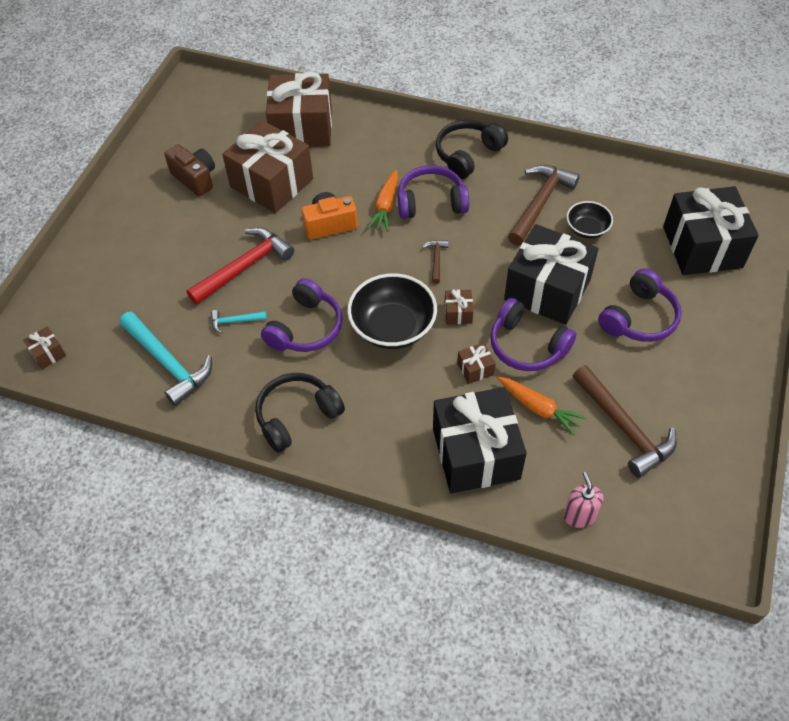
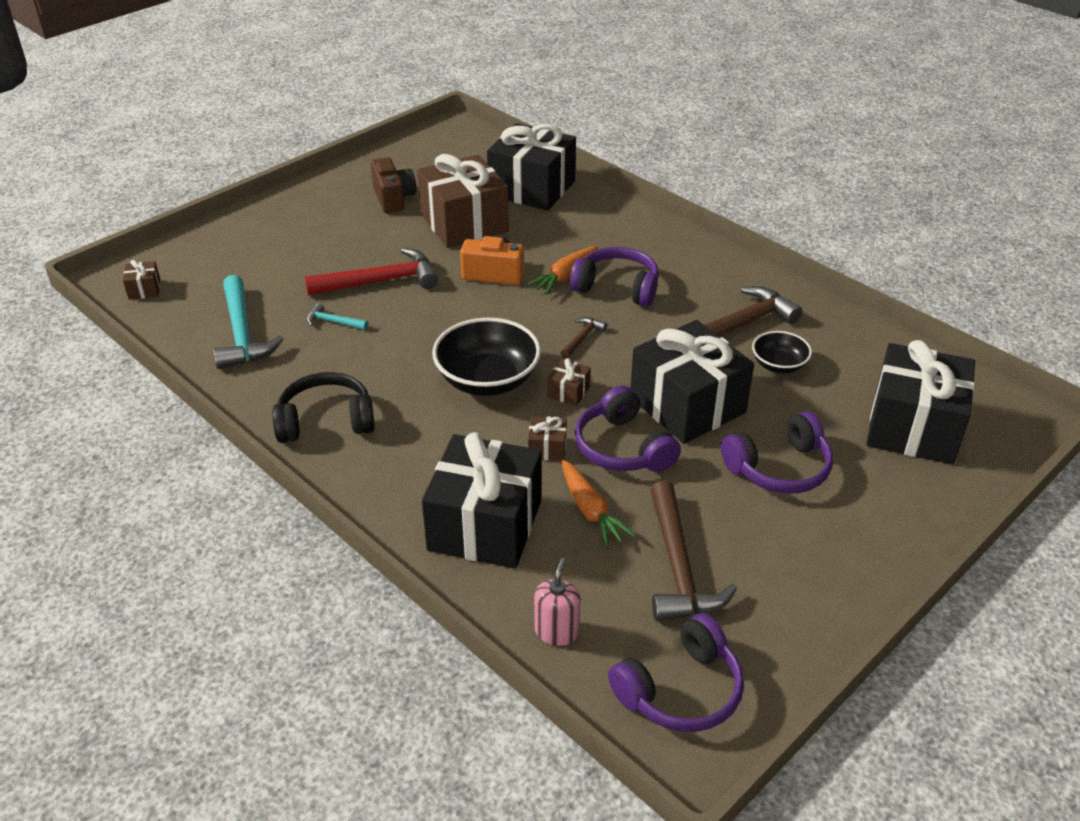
camera: 25 degrees right, 15 degrees down
purple headphones [261,278,343,352] -> purple headphones moved to [608,613,744,732]
brown gift [266,72,332,147] -> black gift [487,123,576,211]
black headphones [436,120,508,179] -> none

